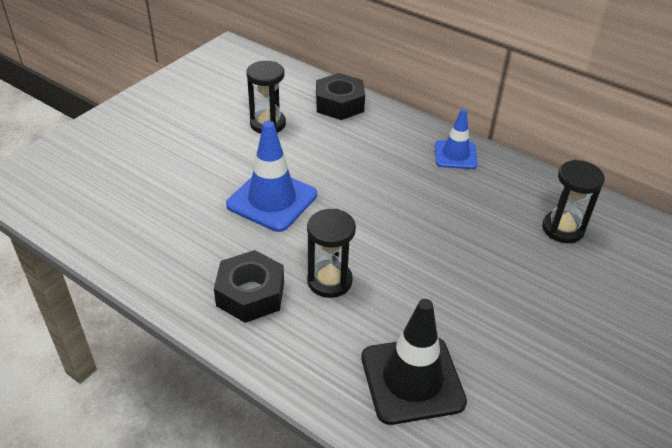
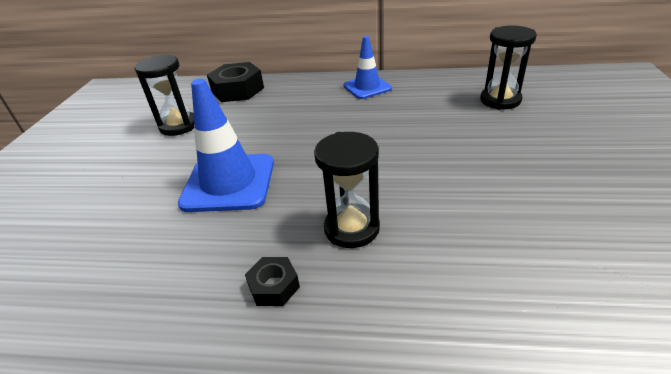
camera: 25 degrees left, 5 degrees down
black nut [214,250,284,323] -> black nut [245,257,300,306], size x0.53
black traffic cone [361,299,467,425] -> none

